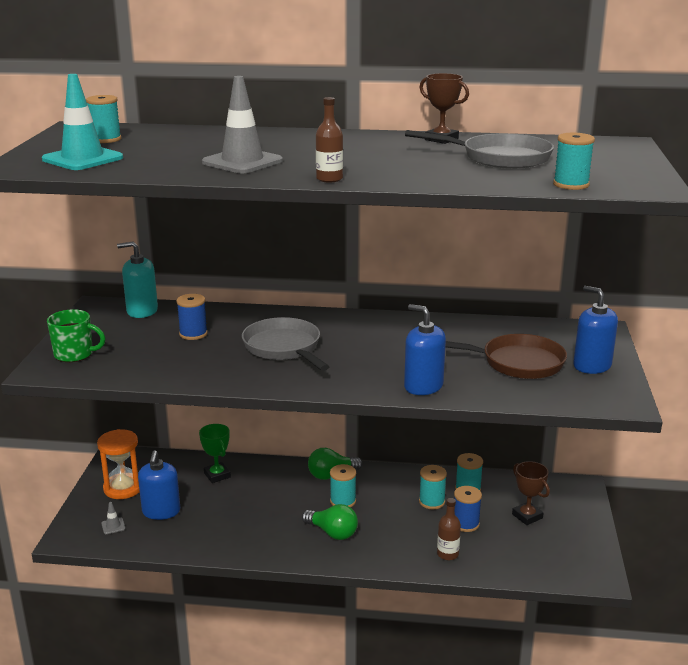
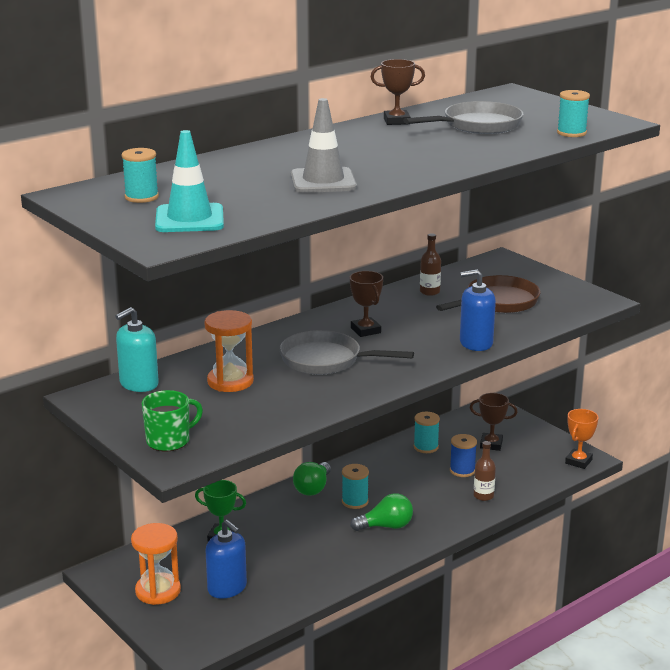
camera: 45 degrees left, 0 degrees up
grey traffic cone [101,502,125,534] -> none
blue spool [176,294,208,340] -> orange hourglass [204,310,254,392]
brown bottle [316,97,343,183] -> brown bottle moved to [420,233,441,296]
turquoise spool [419,465,447,509] -> none
blue soap dispenser [573,286,618,374] -> none
none -> brown trophy [350,271,383,337]
none -> orange trophy [565,409,598,469]

